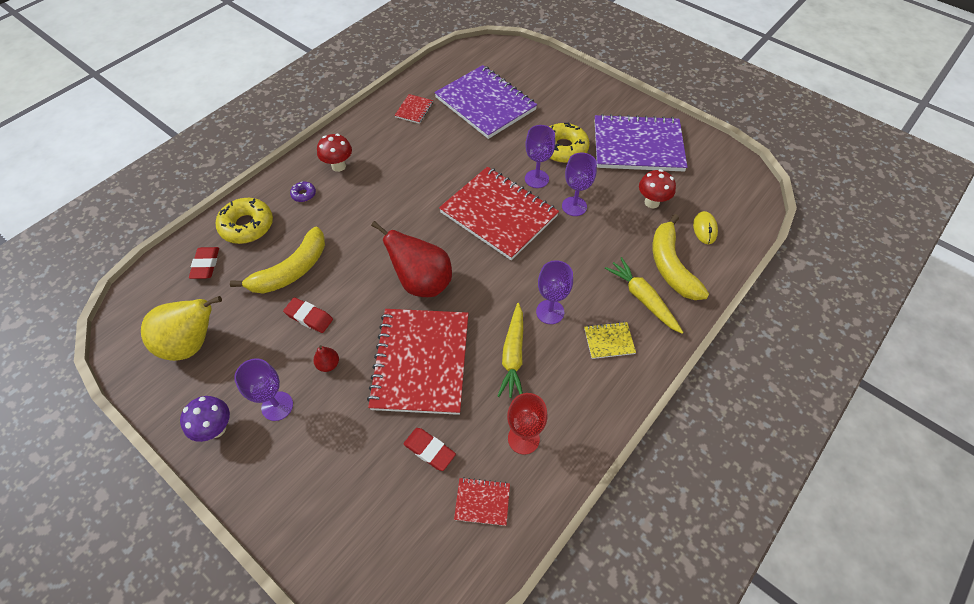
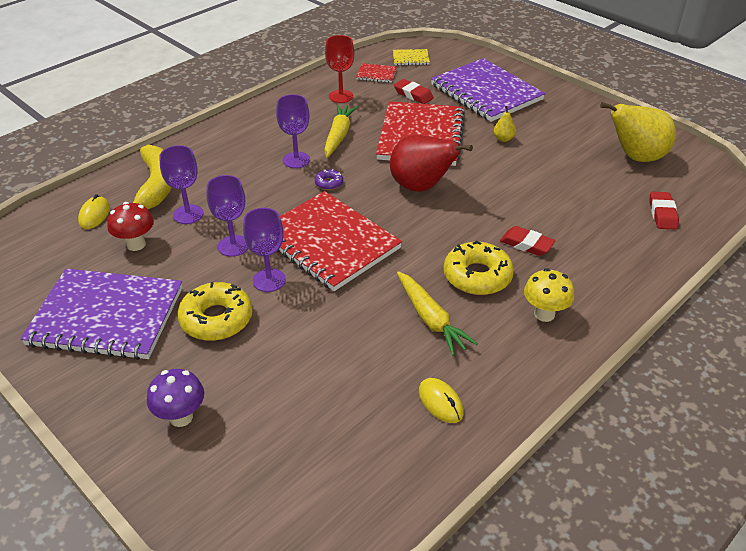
camera: 175 degrees left, 15 degrees down
purple mushroom [180,396,230,442] -> purple mushroom moved to [147,369,204,427]
yellow donut [216,198,273,244] -> yellow donut moved to [444,241,514,295]
yellow banana [230,227,325,294] -> none
purple goblet [234,358,293,421] -> purple goblet moved to [159,145,204,224]
red eraser [283,297,333,333] -> red eraser moved to [500,226,555,256]
purple donut [290,182,316,202] -> purple donut moved to [315,169,343,190]
red pear [313,345,339,372] -> yellow pear [494,106,516,142]
red mushroom [317,134,352,172] -> yellow mushroom [524,268,574,322]
red notebook [394,94,433,124] -> yellow mouse [419,378,464,423]
purple notebook [434,65,537,139] -> purple notebook moved to [431,58,545,122]
yellow notebook [584,321,636,359] -> yellow notebook moved to [393,49,430,65]
yellow carrot [605,257,683,334] -> yellow carrot moved to [397,271,478,356]

